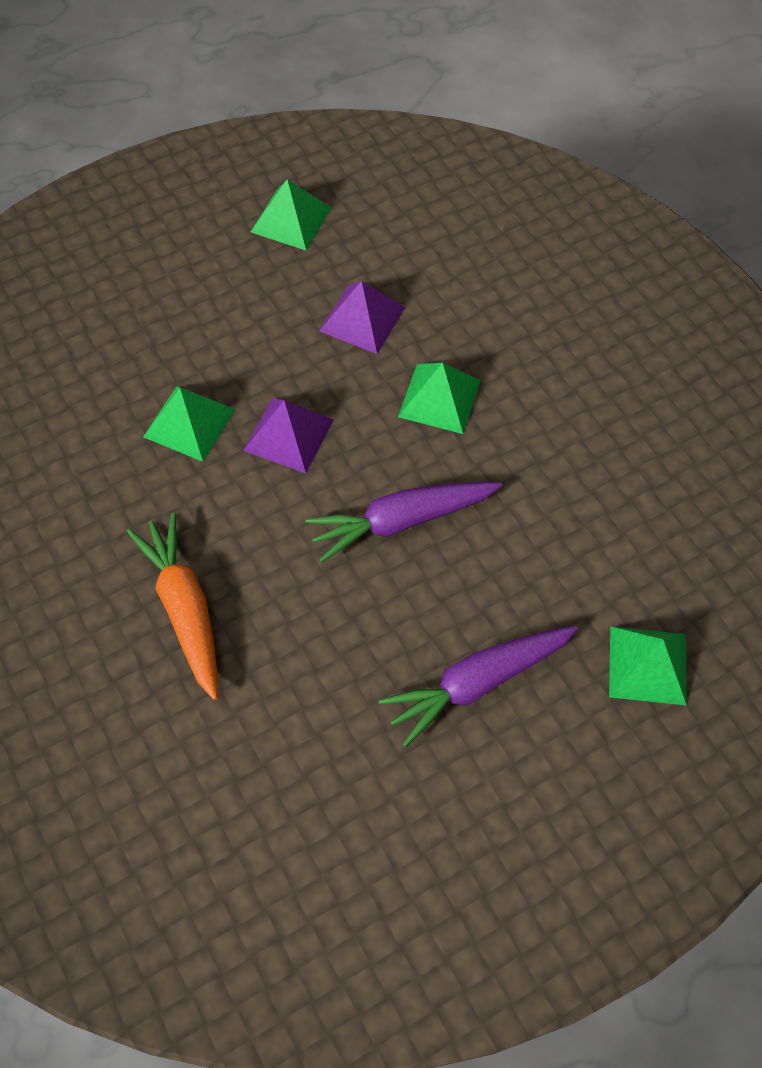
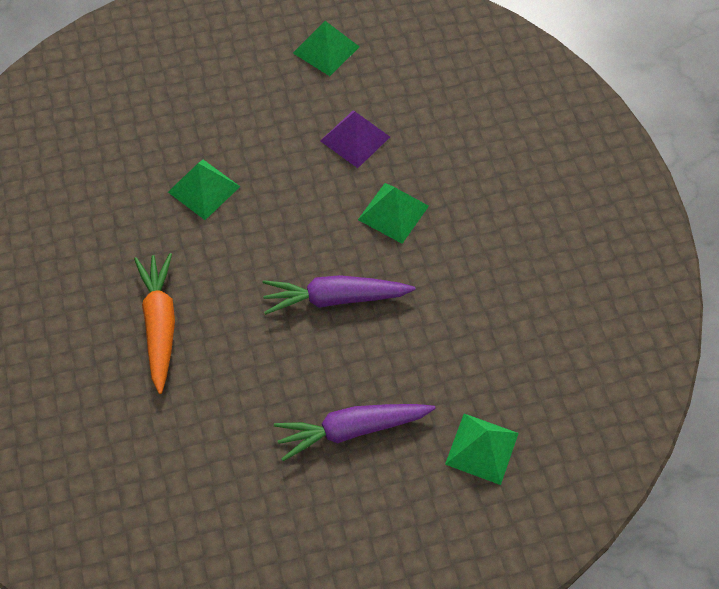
camera: 15 degrees right, 0 degrees up
purple pyramid [243,398,334,473] -> none

